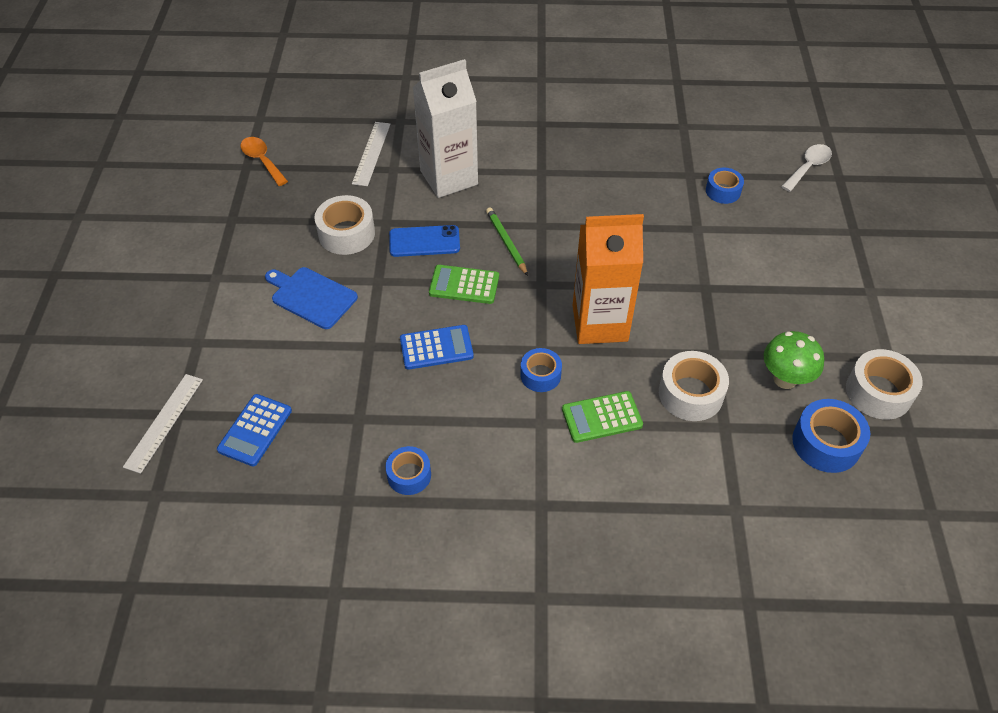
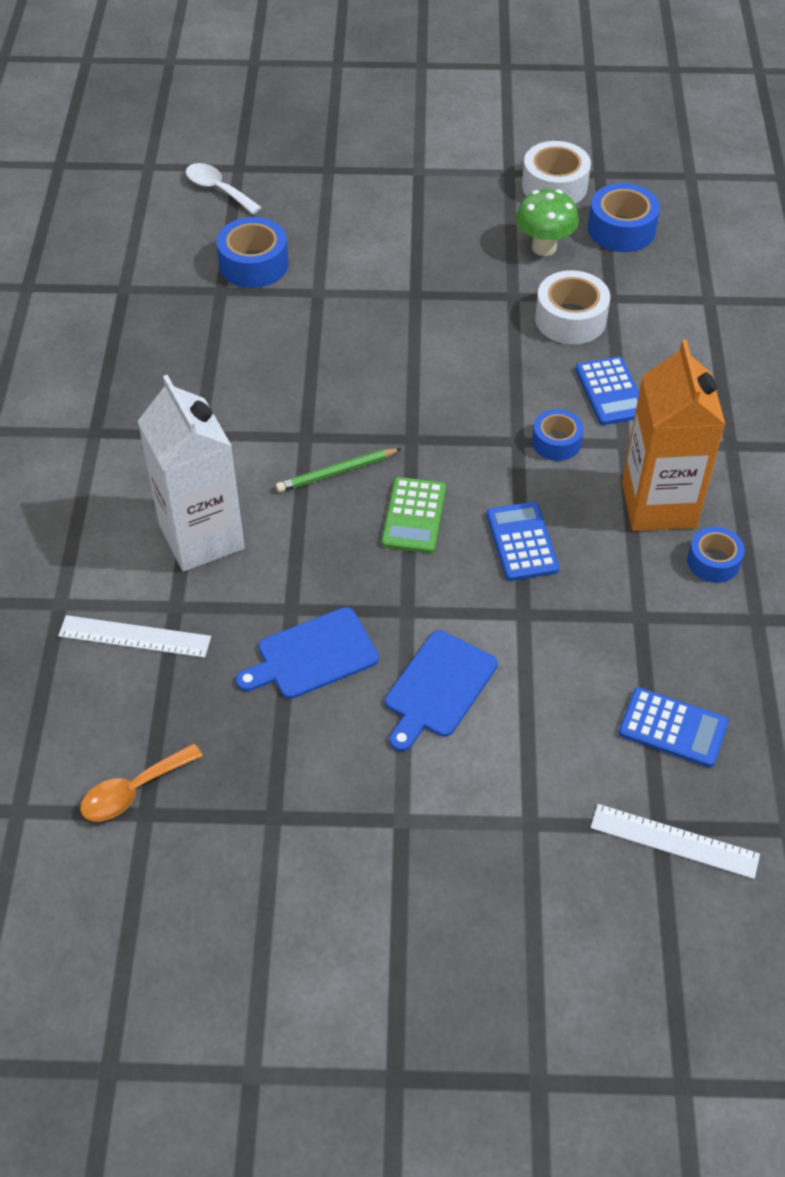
camera: 90 degrees left, 0 degrees up
white tape [314,195,375,255] -> blue cutting board [236,607,379,699]
blue phone [389,225,460,257] -> none
green calculator [562,391,643,443] -> blue calculator [575,356,639,425]
orange carton [573,214,644,344] -> orange carton moved to [622,340,726,531]
blue tape [706,168,744,204] -> blue tape [216,217,288,288], size x1.56

